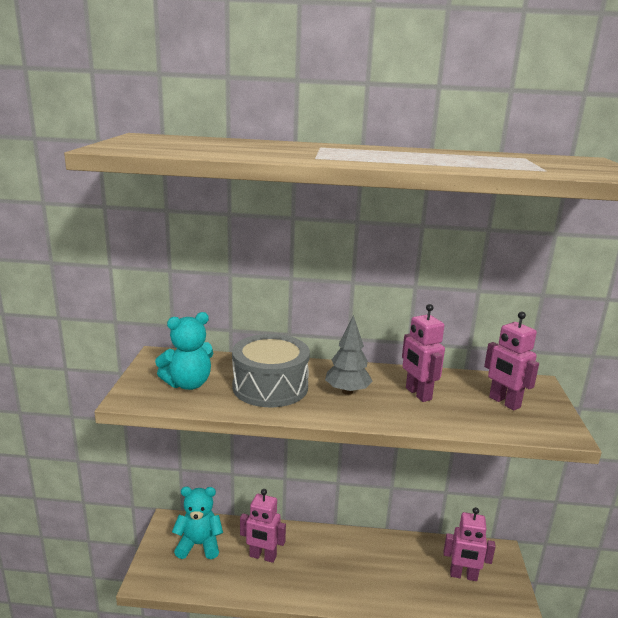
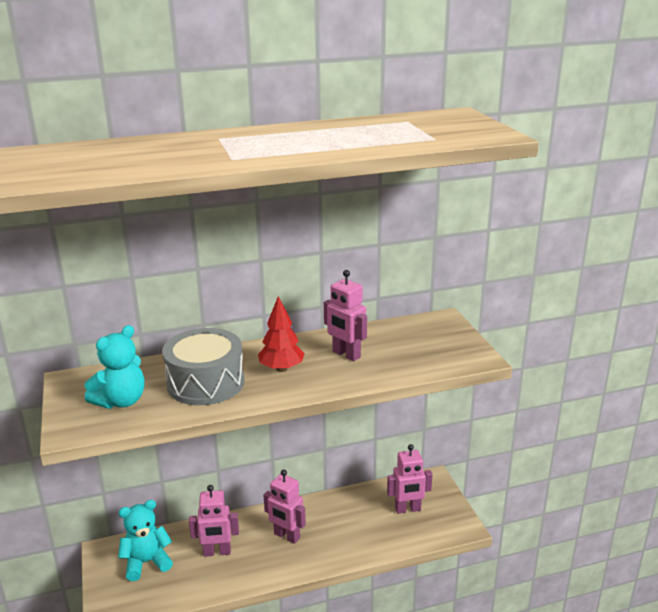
camera: 20 degrees left, 5 degrees up
grey tree [325,315,373,395] -> red tree [258,296,305,372]
pink robot [484,312,539,411] -> pink robot moved to [264,470,306,544]

